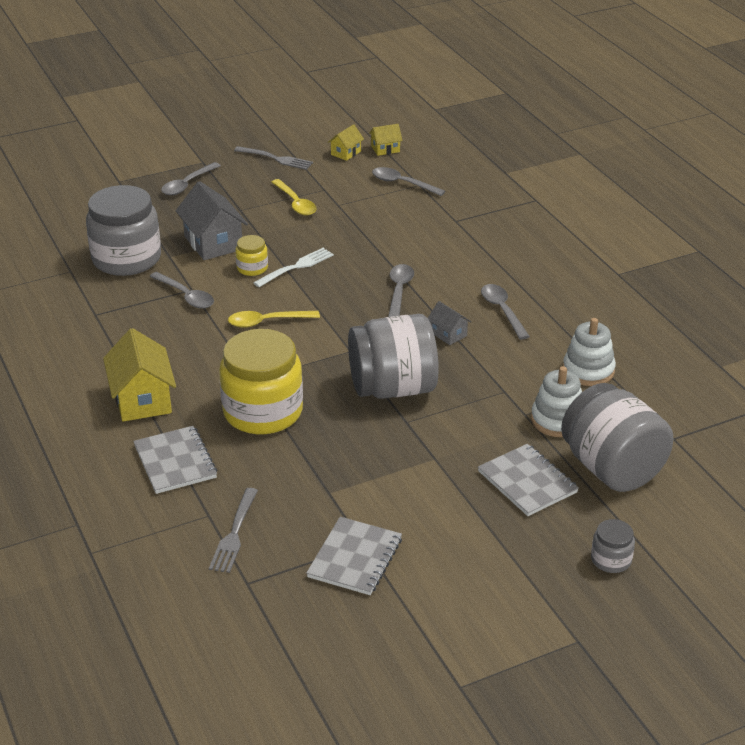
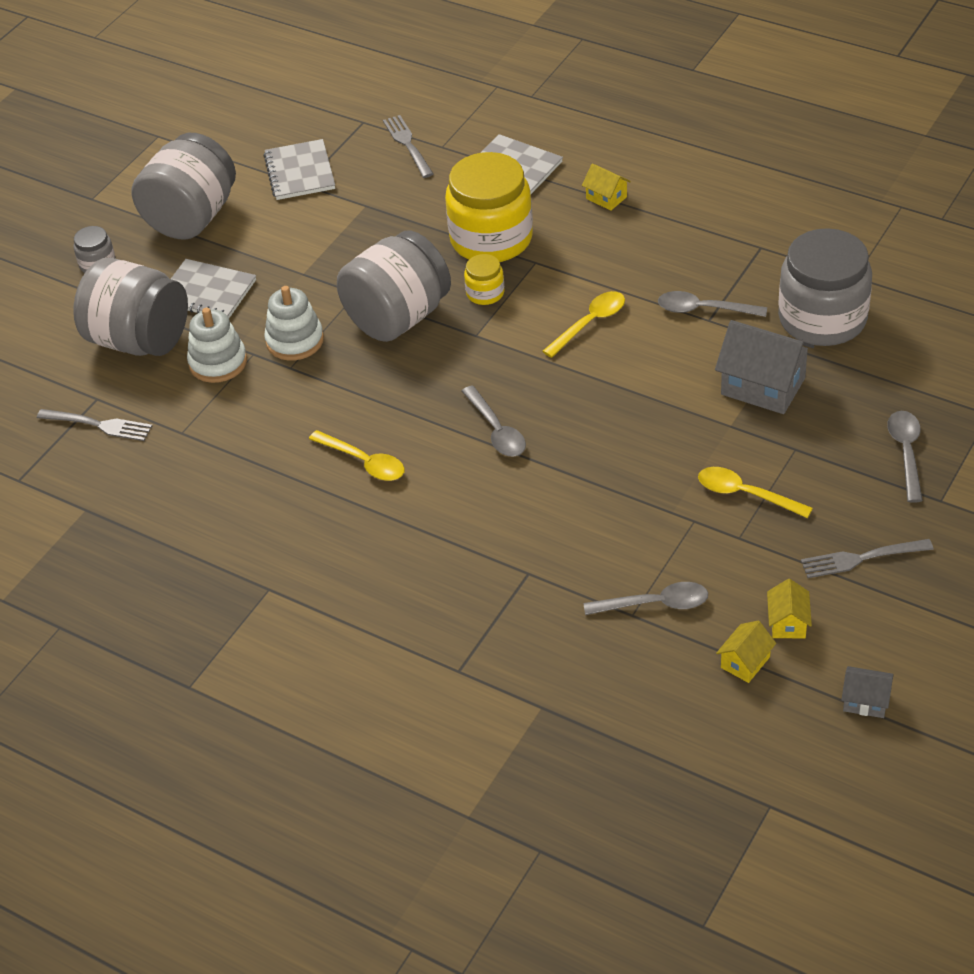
camera: 150 degrees right, 10 degrees up
yellow house [103,328,176,422] -> yellow house [582,163,631,211], size x0.52
yellow jar [235,235,268,276] -> yellow jar moved to [464,254,504,305]
white fork [253,248,334,287] -> none
grey house [428,301,471,345] -> grey house moved to [841,666,894,718]
grey spoon [481,284,530,340] -> yellow spoon [309,430,405,481]
white stacking toy [563,318,616,386] -> white stacking toy moved to [264,286,324,361]
none -> grey fork [37,409,152,441]
none -> grey jar [131,133,236,240]

